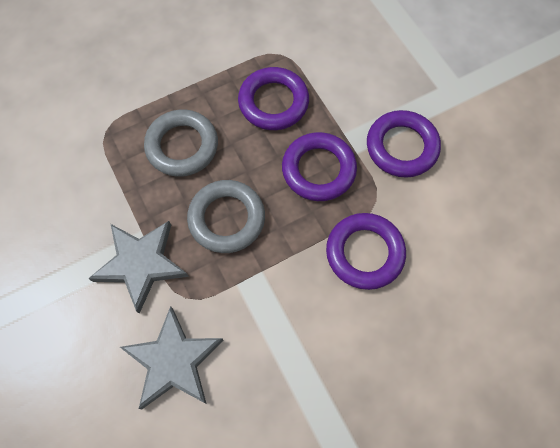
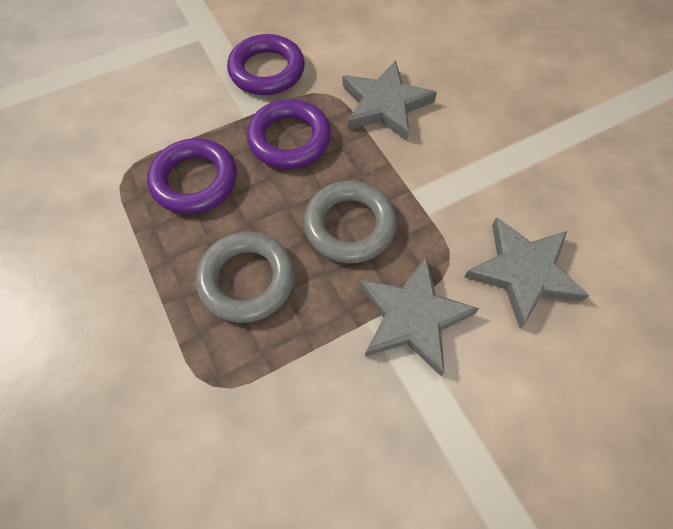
camera: 90 degrees left, 5 degrees down
purple ring [326,213,406,290] -> grey star [342,60,437,141]

